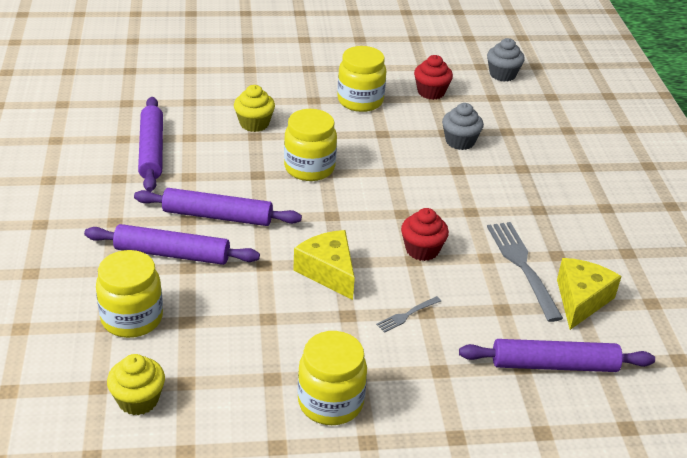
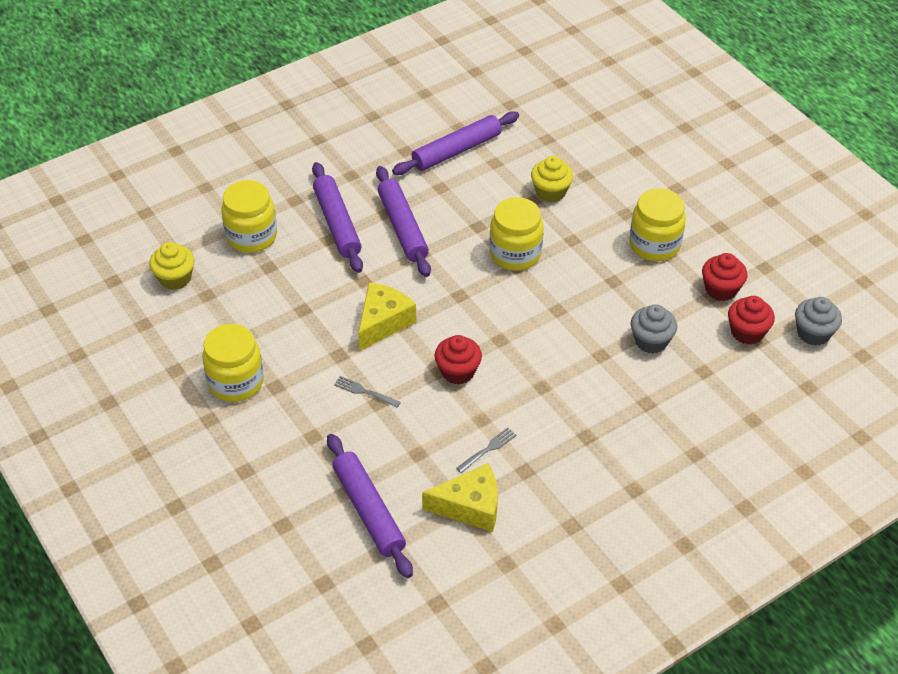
camera: 65 degrees right, 10 degrees up
grey fork [487,222,563,322] -> grey fork [456,427,517,473], size x0.48
none -> red cupcake [728,296,775,345]

